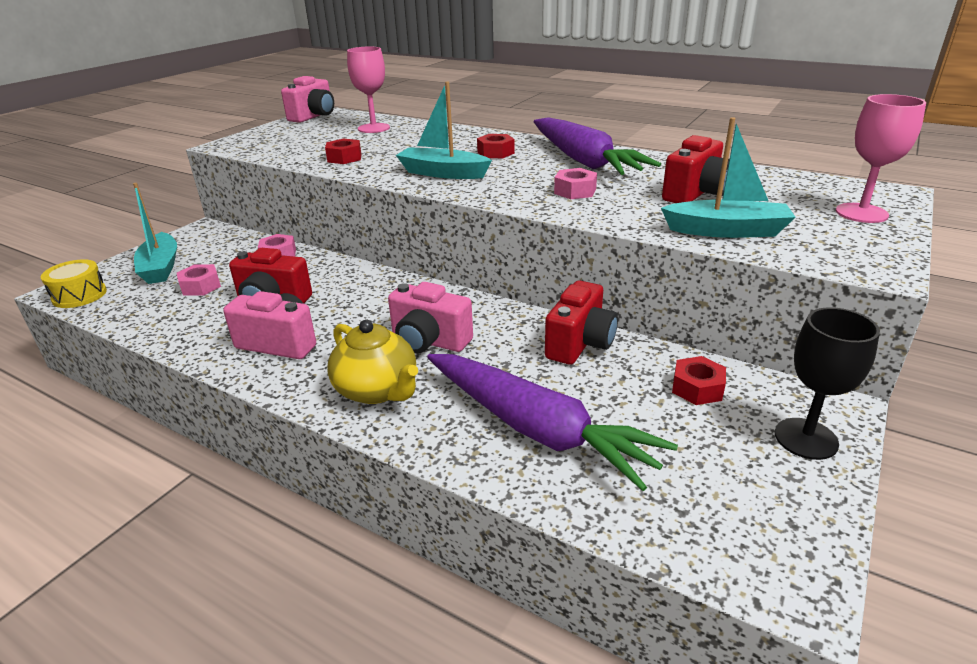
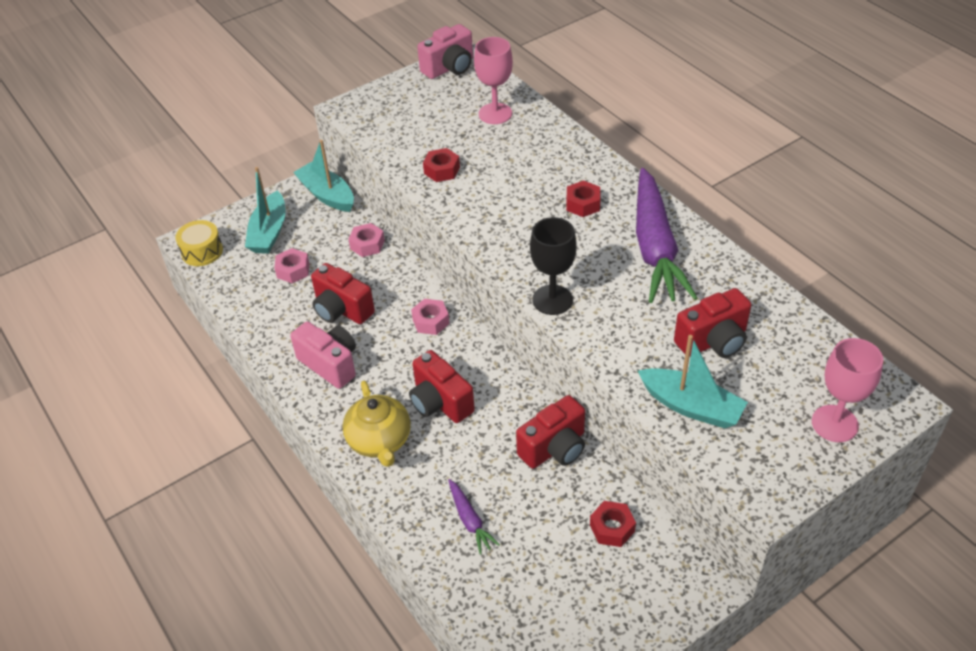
camera: 25 degrees right, 15 degrees up
pink camera [388,282,473,353] -> red camera [409,350,475,423]
turquoise boat [396,82,492,179] -> turquoise boat moved to [293,140,354,212]
purple carrot [427,354,678,491] -> purple carrot [448,479,500,555], size x0.43
pink nut [554,168,597,199] -> pink nut moved to [411,299,449,335]
black goblet [775,307,880,460] -> black goblet moved to [530,217,577,315]

